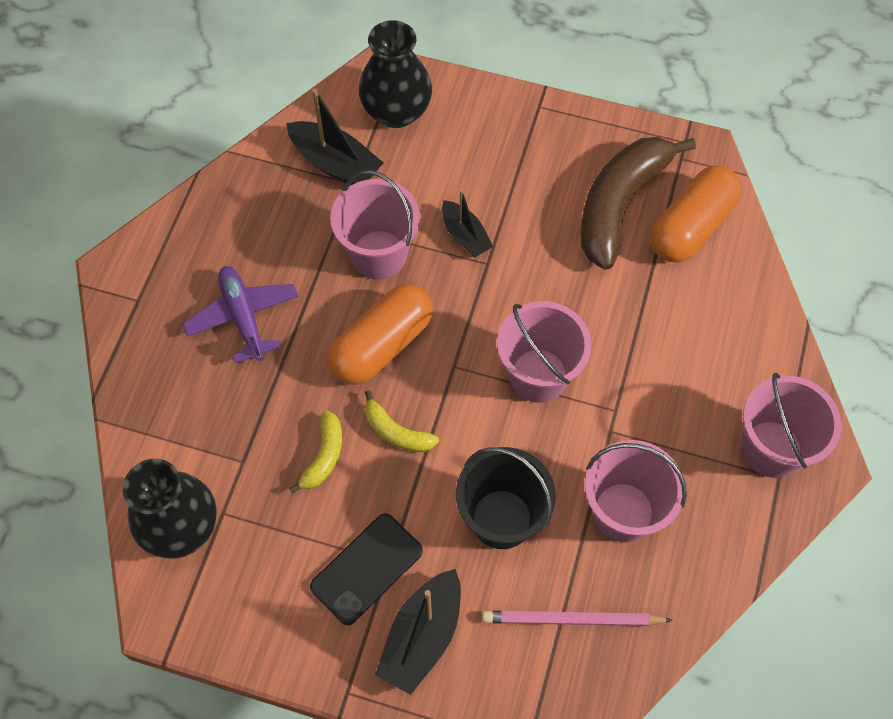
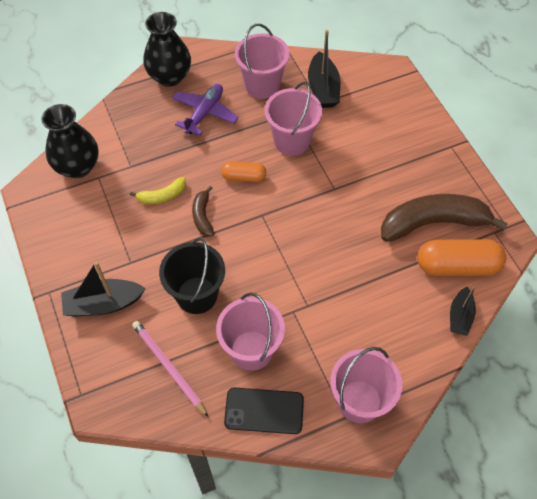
camera: 50 degrees right, 5 degrees down
black phone [310,514,423,625] -> black phone moved to [224,387,304,434]
orange capsule [328,284,433,385] -> orange capsule [221,162,267,182], size x0.56
black vase [359,20,432,128] -> black vase moved to [143,12,191,87]
yellow banana [365,390,439,452] -> brown banana [192,186,214,237]
black boat [442,189,493,258] -> black boat moved to [450,286,476,336]
pink bucket [497,301,591,403] -> pink bucket moved to [235,24,290,99]

